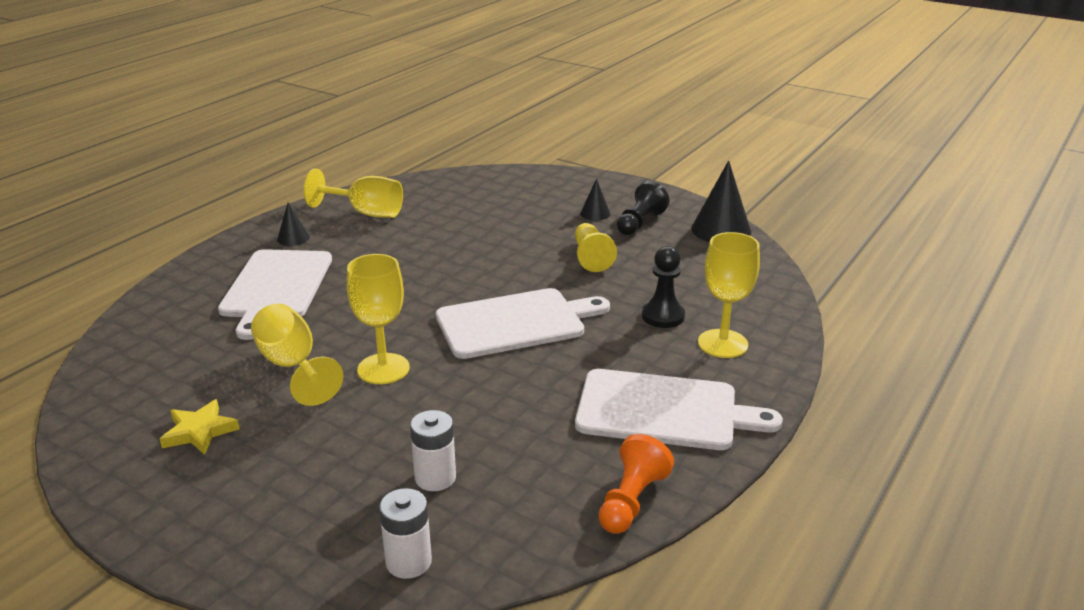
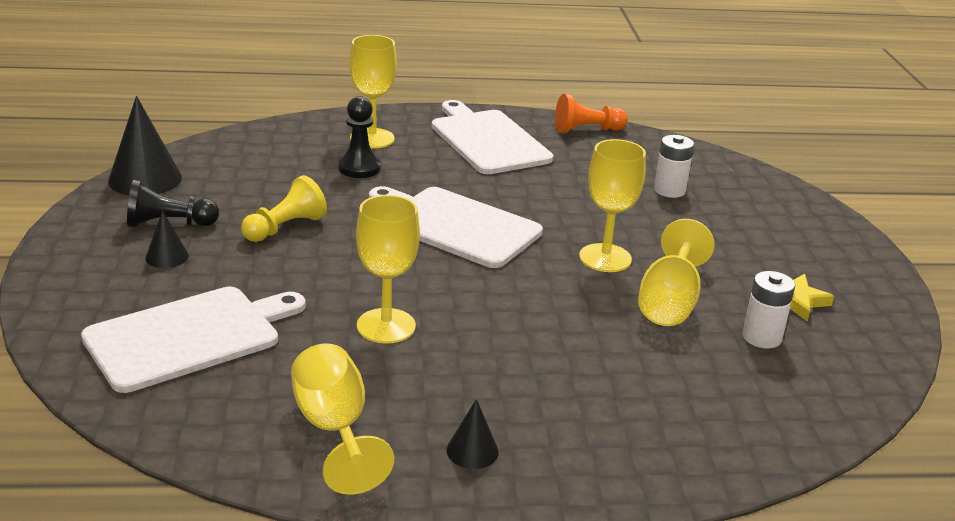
camera: 130 degrees left, 0 degrees up
white cutting board [218,249,332,340] -> white cutting board moved to [81,287,306,393]
white battery [379,488,432,579] -> white battery moved to [742,271,795,349]
none -> yellow goblet [356,195,420,344]

